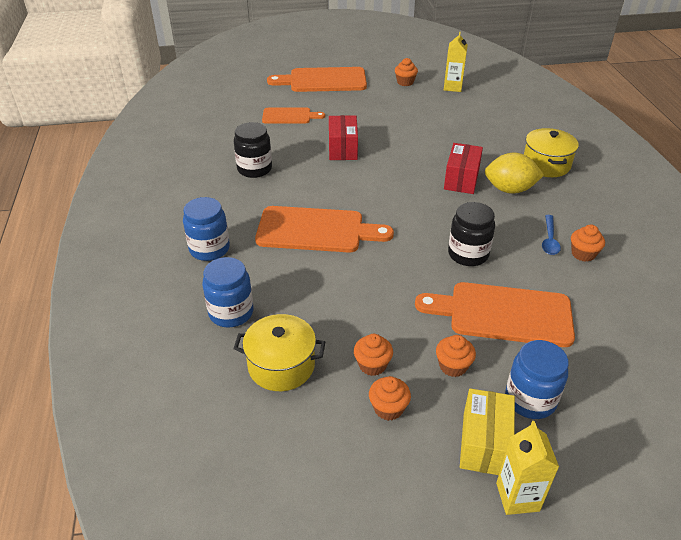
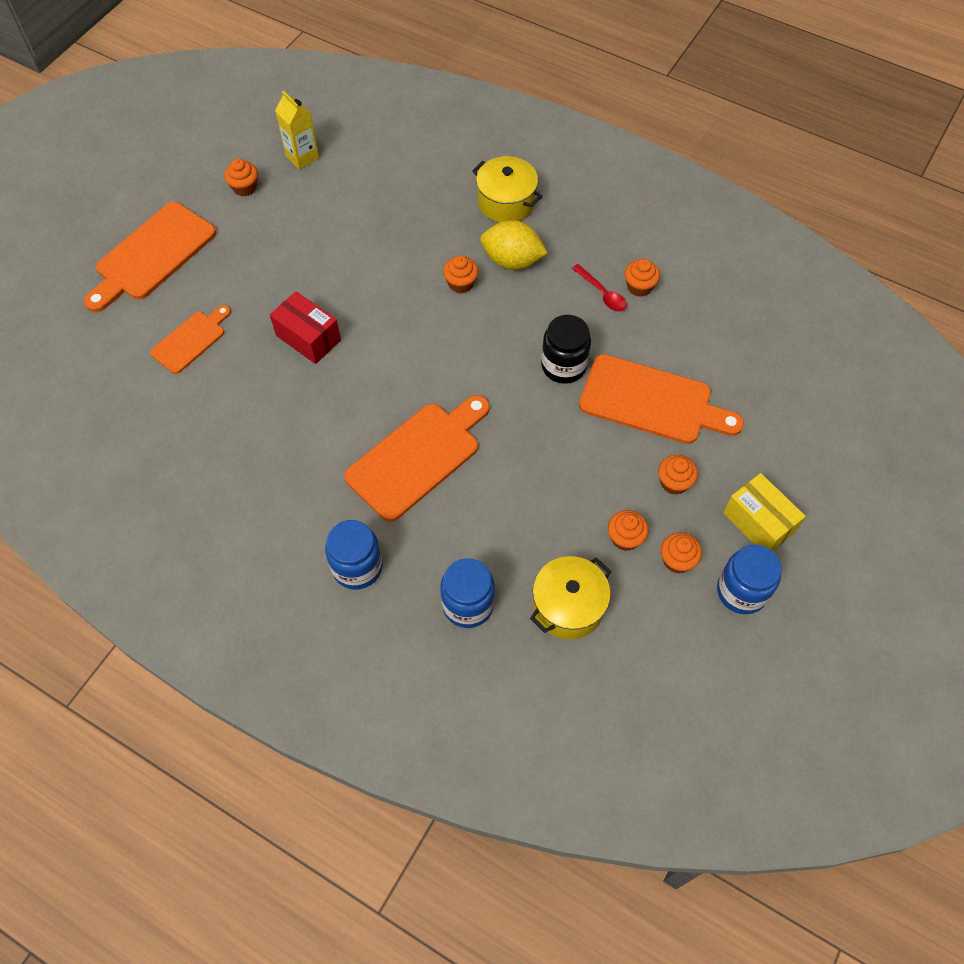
camera: 50 degrees left, 20 degrees up
black jar [234,122,272,178] -> none
orange cutting board [415,282,575,347] -> orange cutting board turned 120 degrees counterclockwise [579,354,744,444]
red box [444,143,483,194] -> orange cupcake [443,255,479,293]
yellow lemon [485,153,544,194] -> yellow lemon turned 60 degrees clockwise [480,220,548,270]
yellow carton [496,421,559,515] -> none
blue jar [505,340,569,419] -> blue jar moved to [717,545,782,614]
blue spoon [542,215,561,255] -> red spoon [572,264,627,312]

